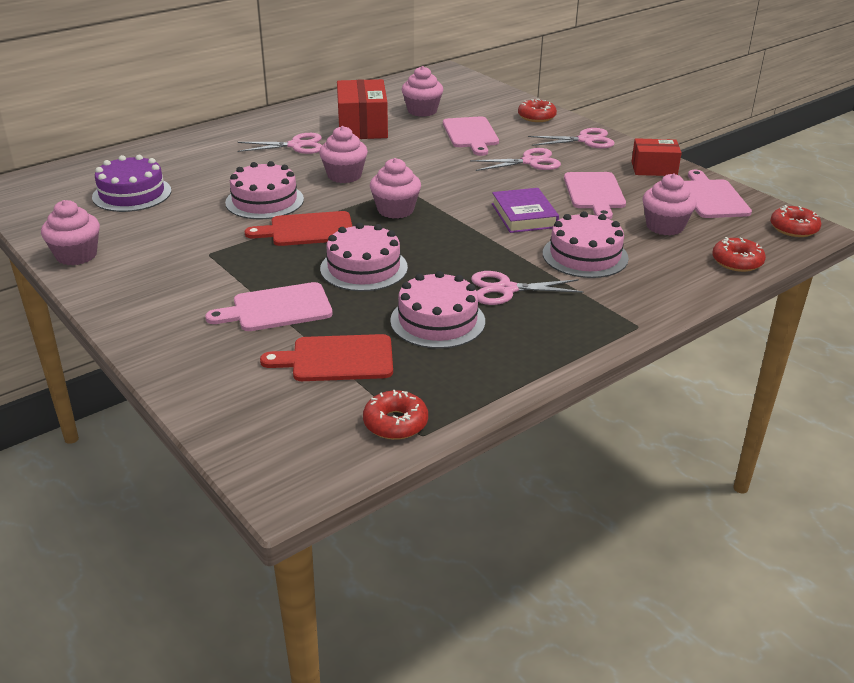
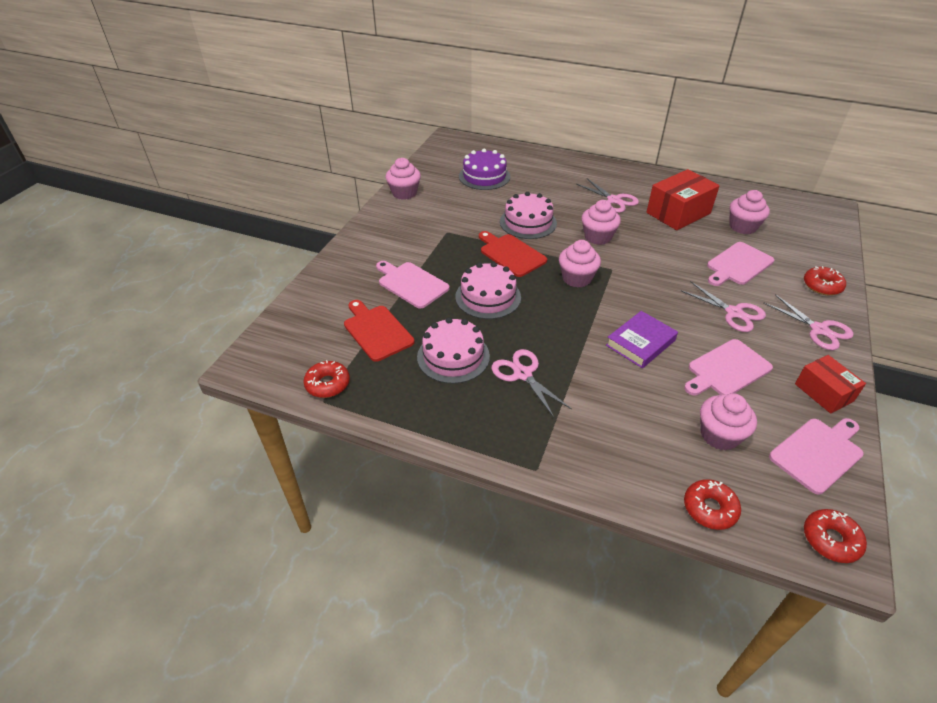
camera: 60 degrees right, 10 degrees up
pink cake [543,211,629,278] -> none

